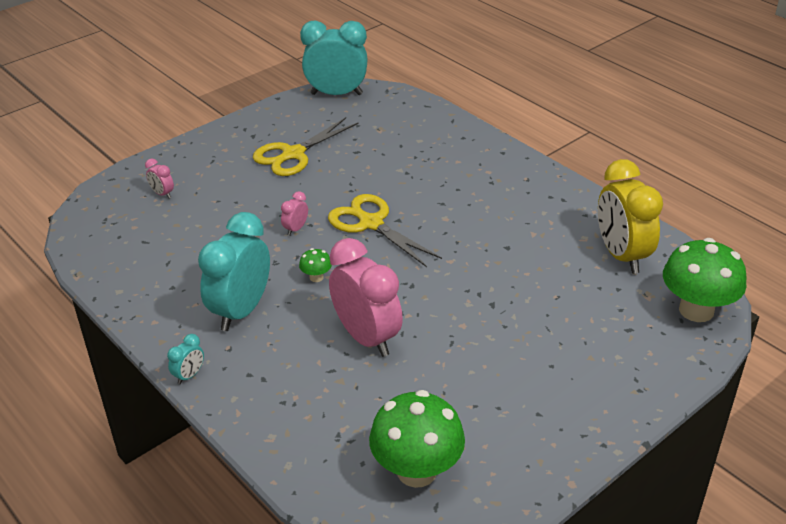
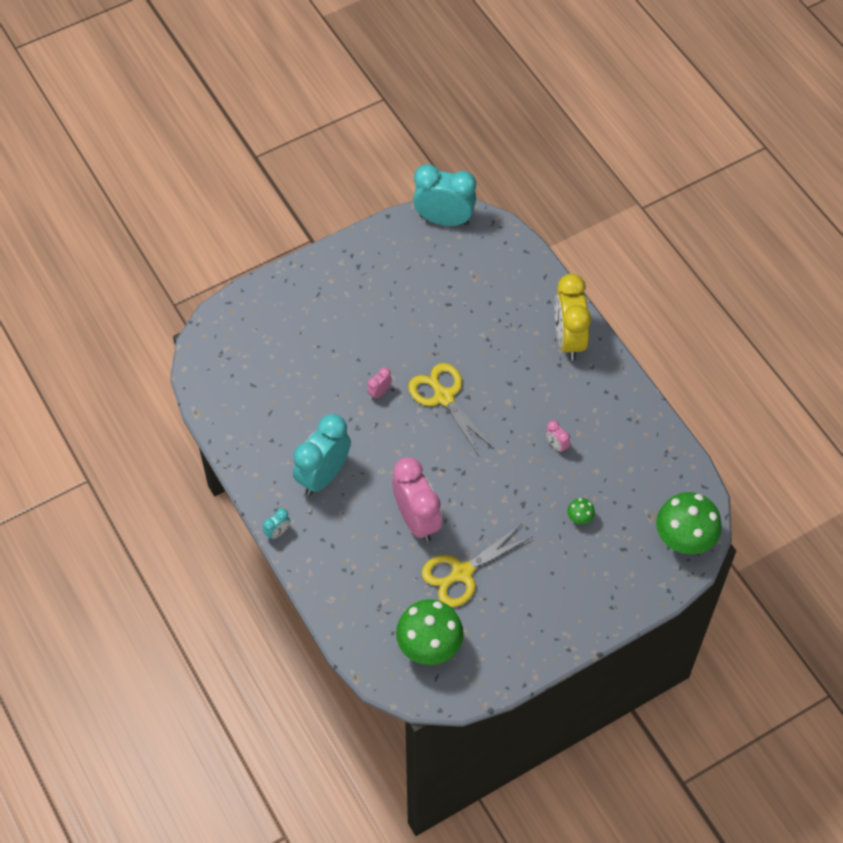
camera: 10 degrees right, 20 degrees up
pink clock [145,159,174,198] -> pink clock moved to [545,420,570,453]
yellow scissors [253,117,358,176] -> yellow scissors moved to [421,524,533,607]
green mushroom [299,248,332,282] -> green mushroom moved to [567,498,595,524]
yellow clock [598,159,663,274] -> yellow clock moved to [555,273,591,360]

